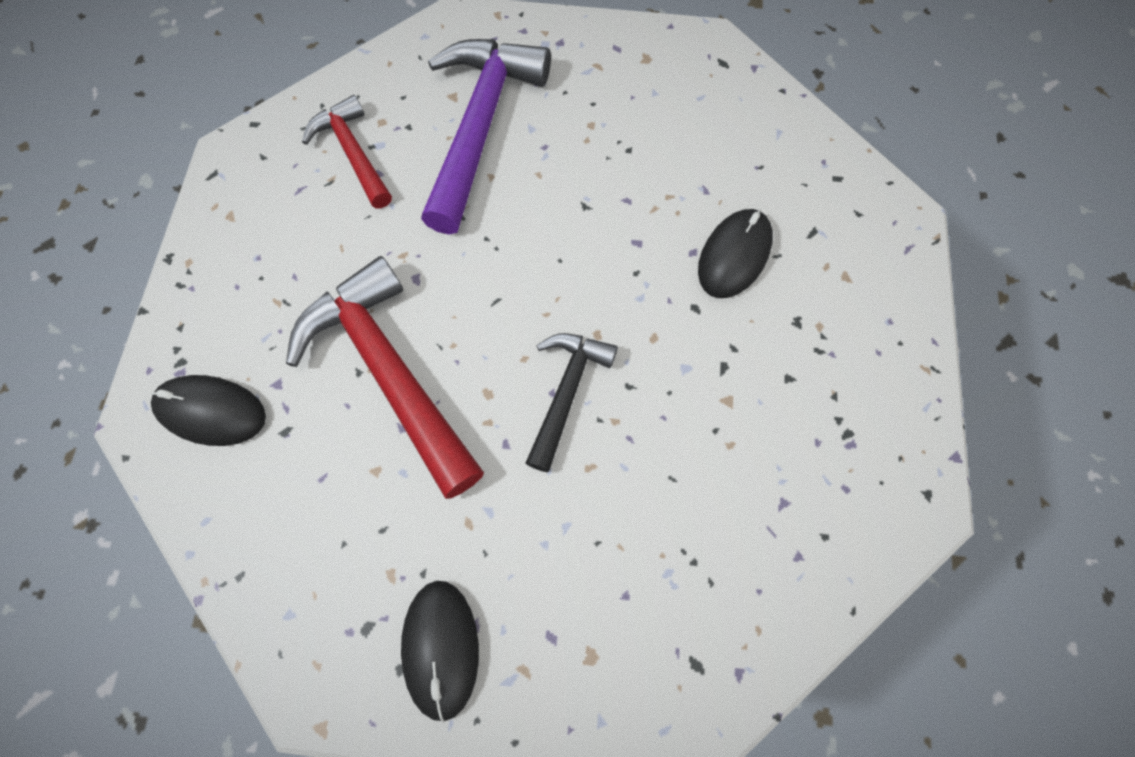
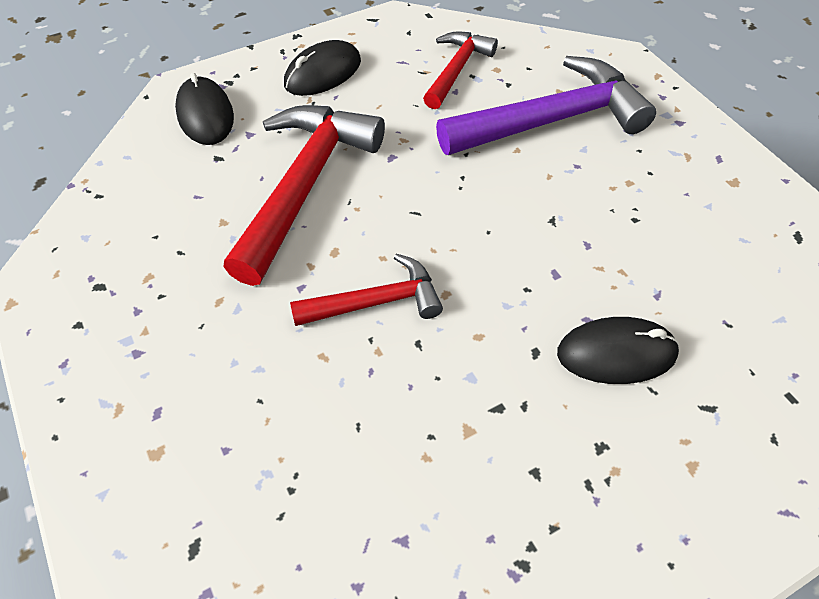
camera: 55 degrees right, 15 degrees down
black mouse [401,581,479,723] -> black mouse moved to [284,40,361,96]
black hammer [526,333,618,472] -> red hammer [290,254,443,326]

